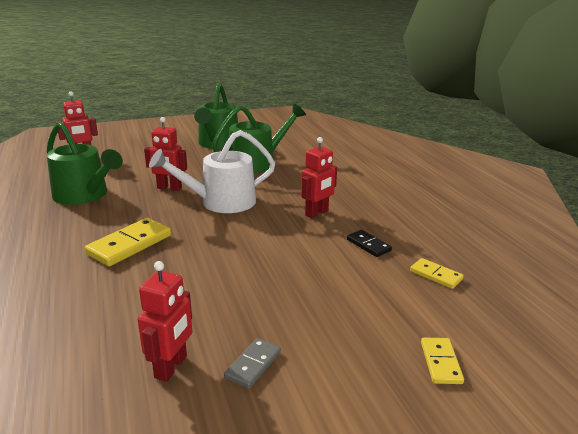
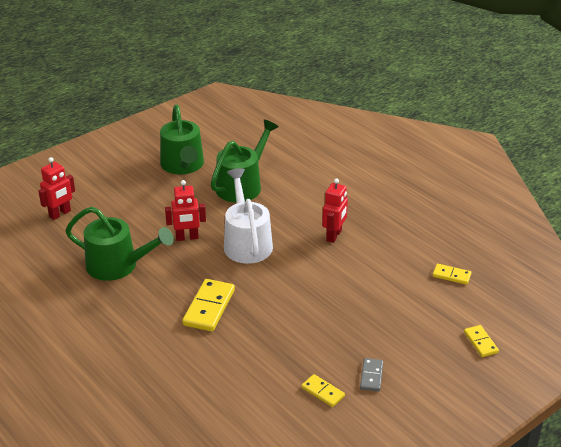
camera: 20 degrees left, 10 degrees up
red robot [138,261,192,382] -> yellow domino [302,374,345,407]
white watering can [149,130,275,213] -> white watering can turned 120 degrees clockwise [224,168,273,264]
black domino [347,230,392,257] -> none

